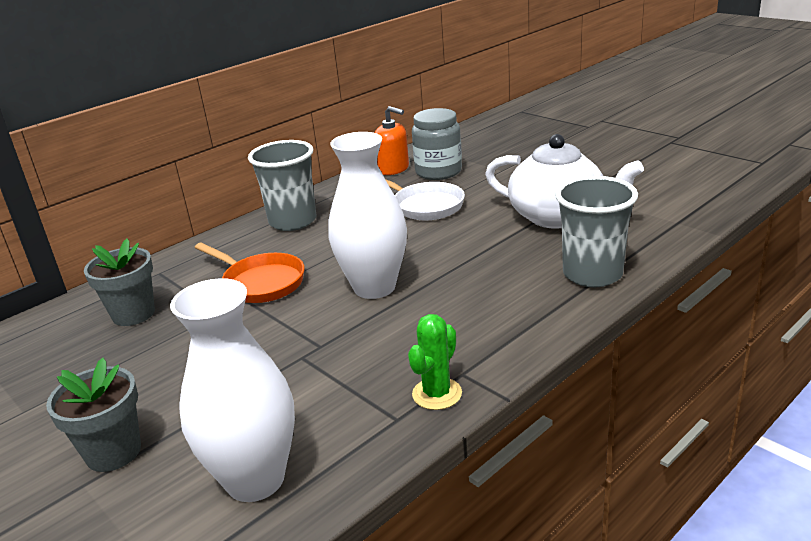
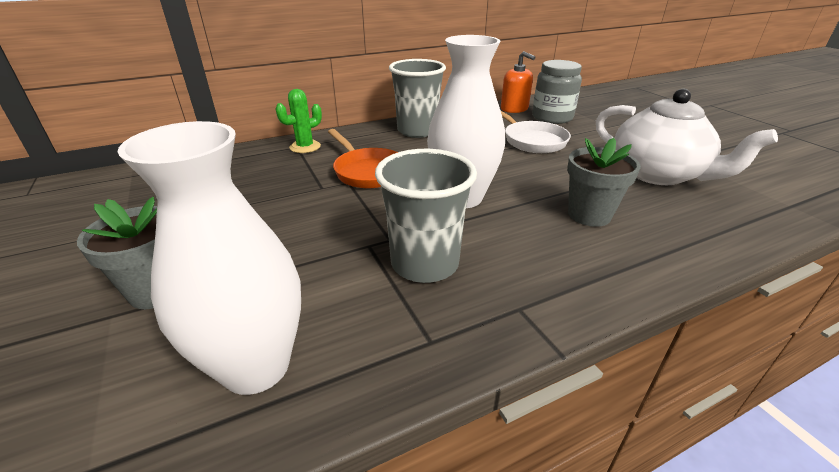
camera: 15 degrees right, 5 degrees up
grey flower pot [84,239,155,326] -> grey flower pot moved to [567,138,641,227]
green cactus [408,314,462,410] -> green cactus moved to [276,89,322,153]
grey cup [555,176,638,287] -> grey cup moved to [375,149,477,283]

